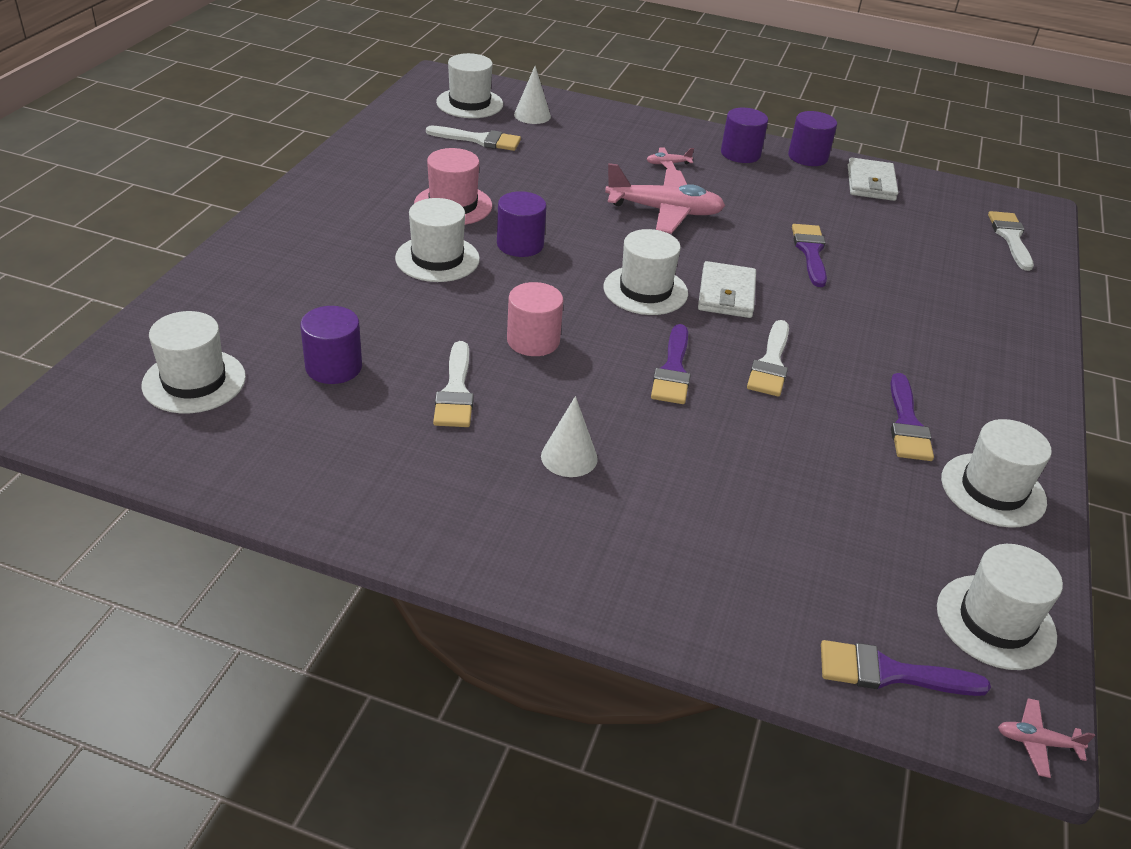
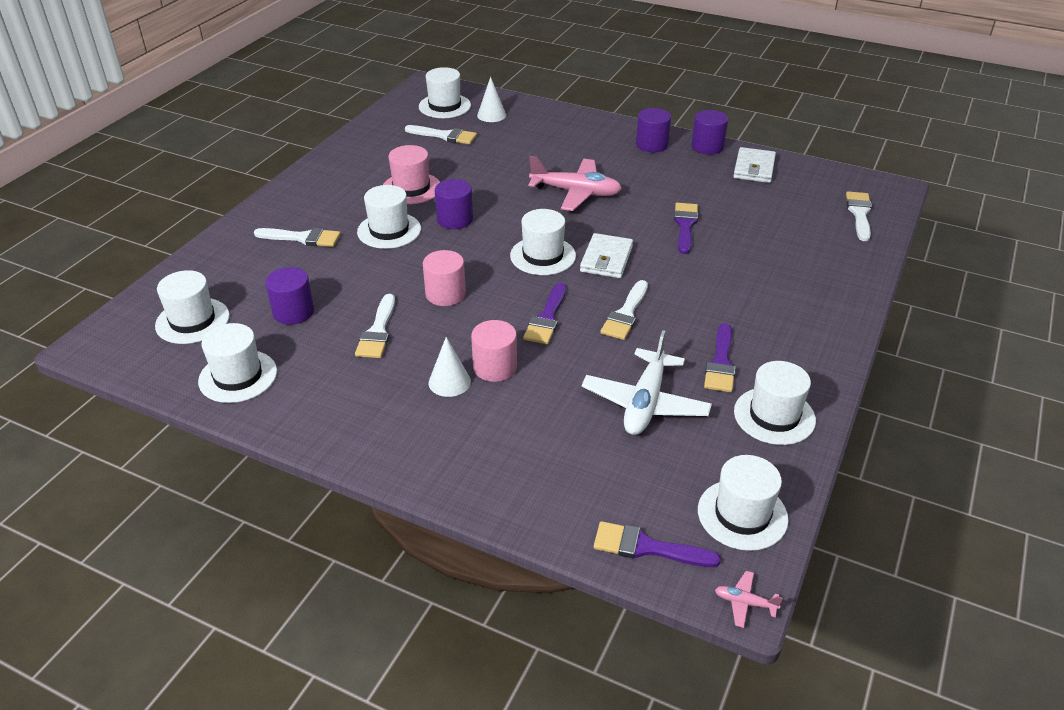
camera: 10 degrees right, 0 degrees up
pink plane [647,148,694,170] -> none
none -> white hat [198,323,277,403]
none -> white brush [254,228,340,247]
none -> pink cylinder [471,320,517,382]
none -> white plane [582,330,712,435]

